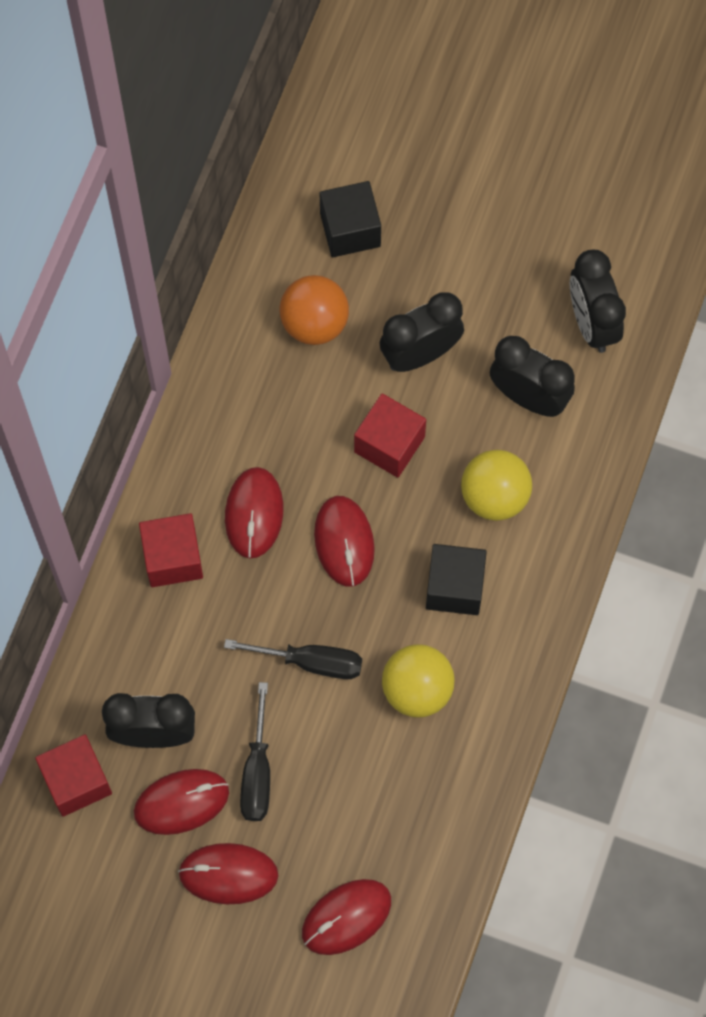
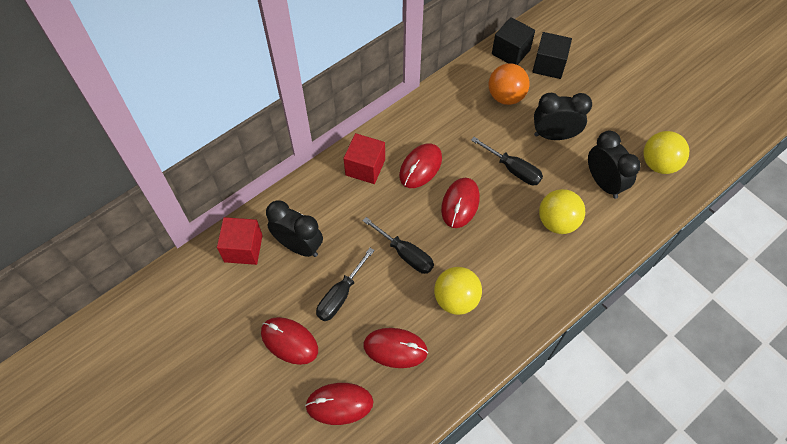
camera: 30 degrees right, 10 degrees down
red mouse [134,769,229,835] -> red mouse moved to [364,328,428,368]
red cube [354,393,426,478] -> black screwdriver [471,137,543,185]
black cube [426,544,487,615] -> black cube moved to [492,17,535,65]
black clock [570,249,626,353] -> yellow ball [643,131,689,174]

